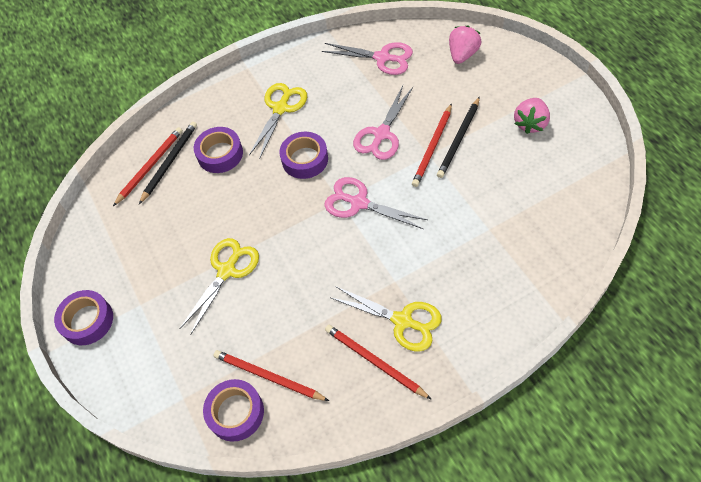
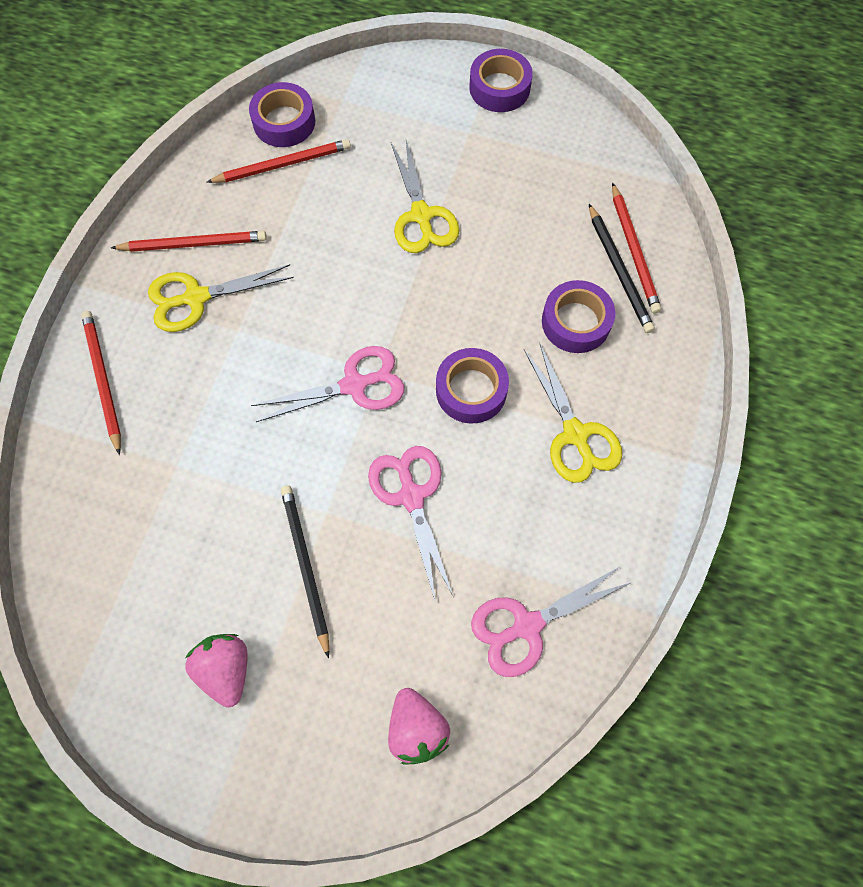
camera: 130 degrees right, 10 degrees up
red pencil [412,103,452,187] -> red pencil moved to [81,311,121,455]

